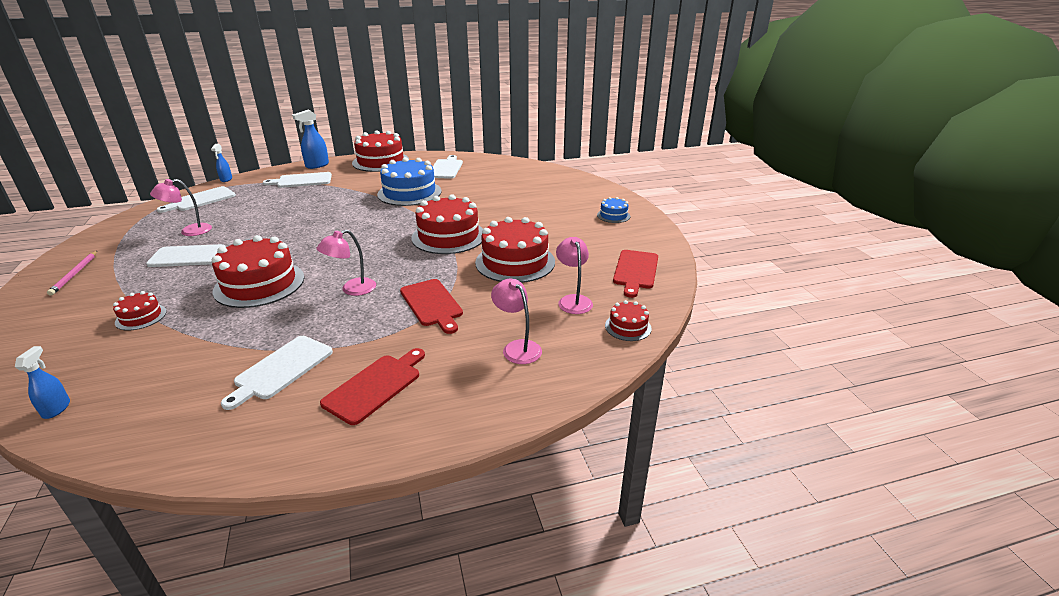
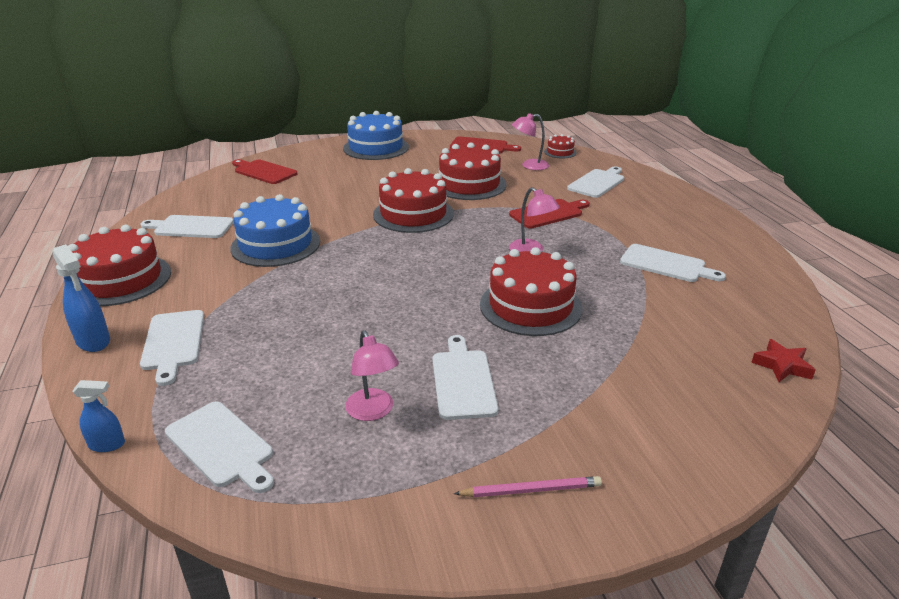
camera: 90 degrees left, 0 degrees up
blue spray bottle [15,346,70,419] -> red star [751,339,816,382]
red cake [113,291,167,331] -> none
red cutting board [320,348,425,425] -> red cutting board moved to [232,159,298,184]
pink lamp [491,279,542,364] -> white cutting board [567,166,624,198]
blue cake [597,197,630,223] -> blue cake [343,111,409,160], size x2.07

